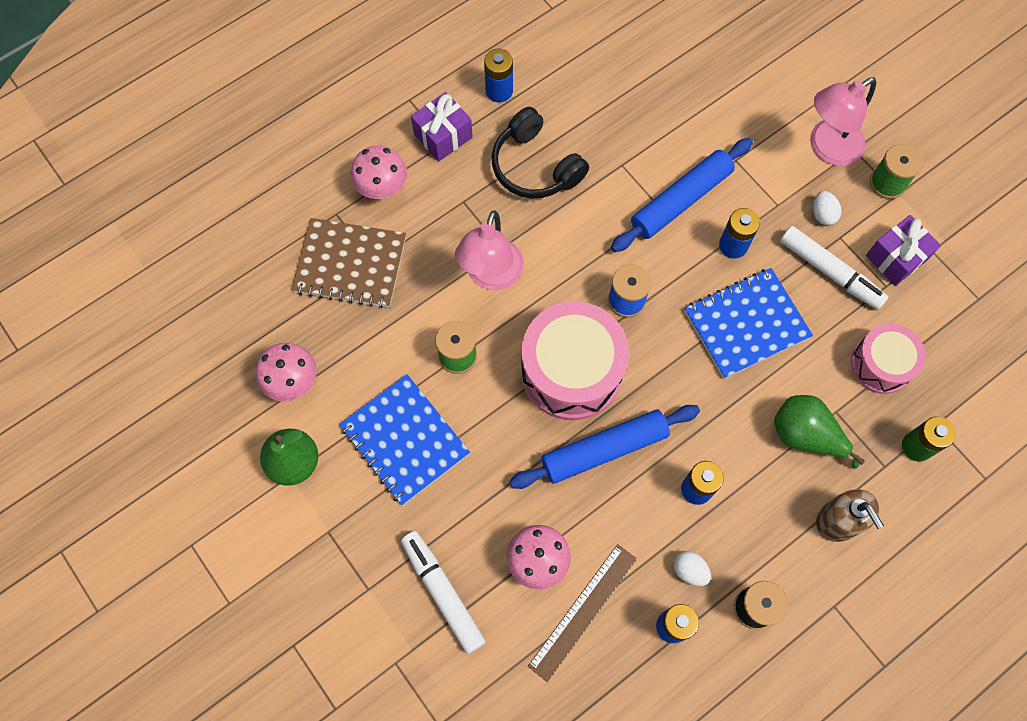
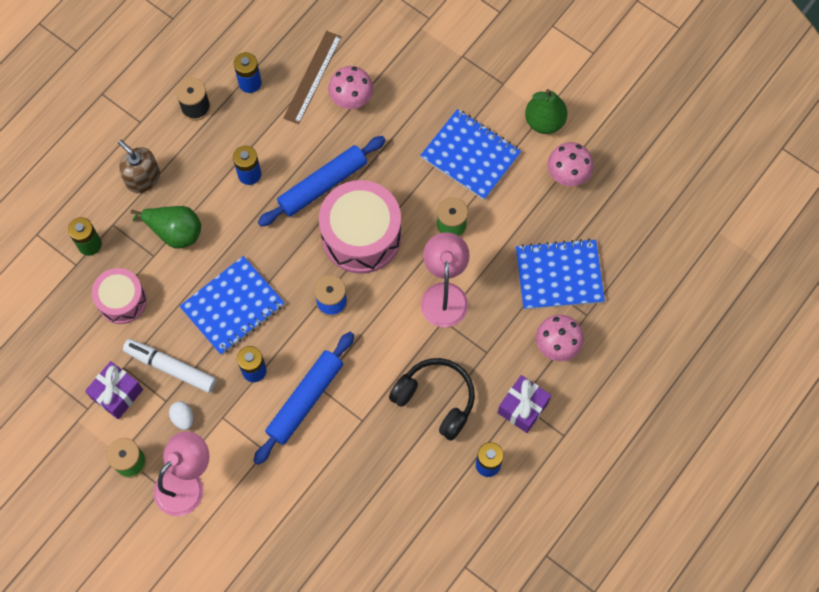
camera: 165 degrees right, 0 degrees up
brown notebook [292,218,406,308] -> blue notebook [516,239,605,309]
white marker [401,531,486,654] -> none
white egg [674,551,711,586] -> none

